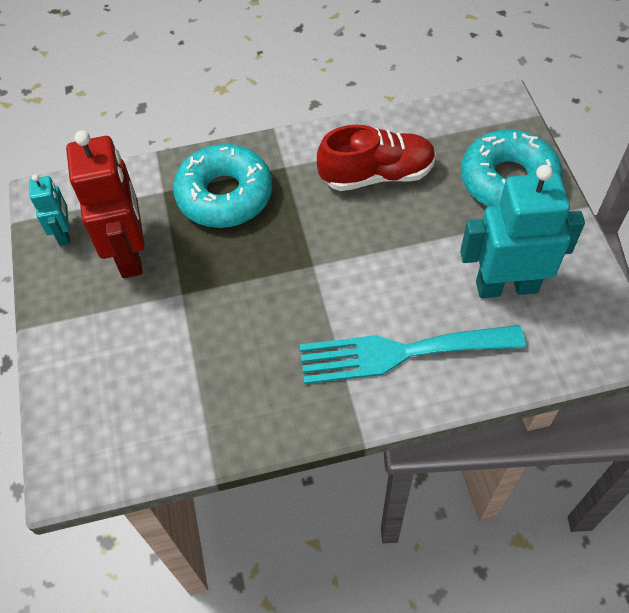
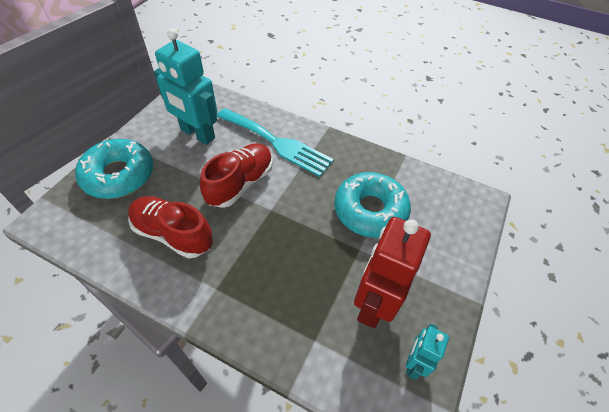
camera: 145 degrees left, 5 degrees down
turquoise donut [173,144,273,228] -> turquoise donut moved to [334,172,411,238]
none -> red shoe [200,143,273,208]

